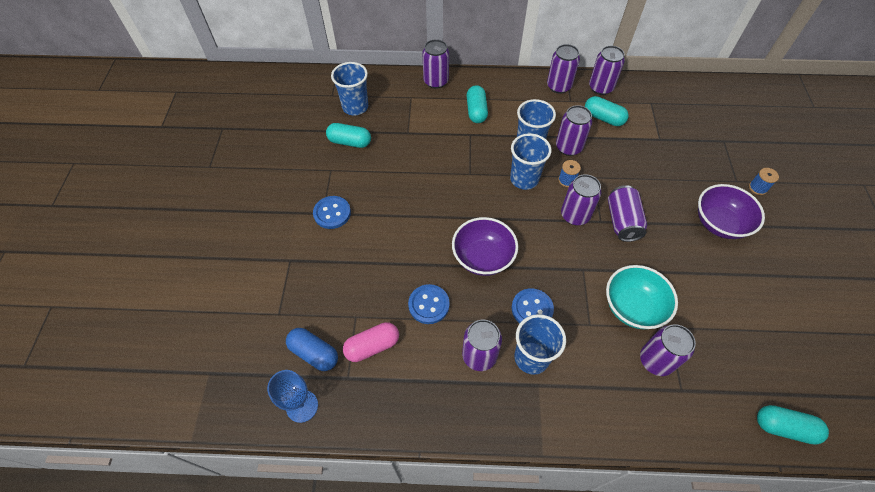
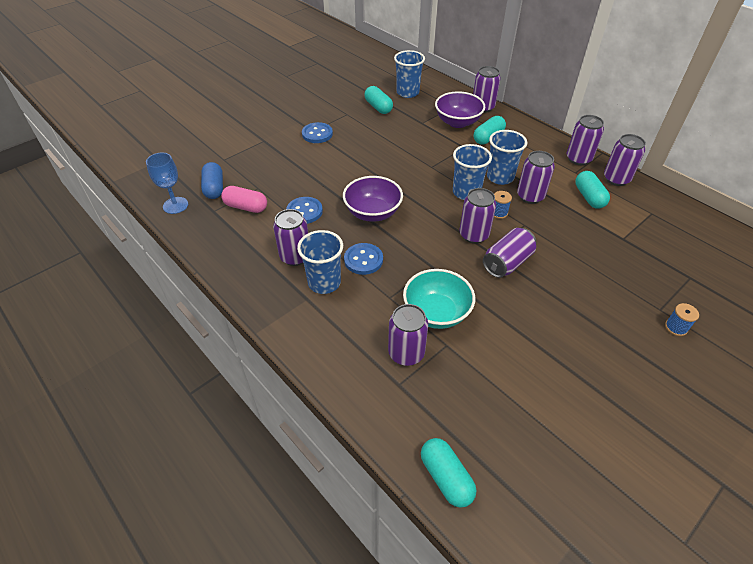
camera: 45 degrees right, 10 degrees down
purple bowl [698,184,765,239] -> purple bowl moved to [435,91,485,128]

